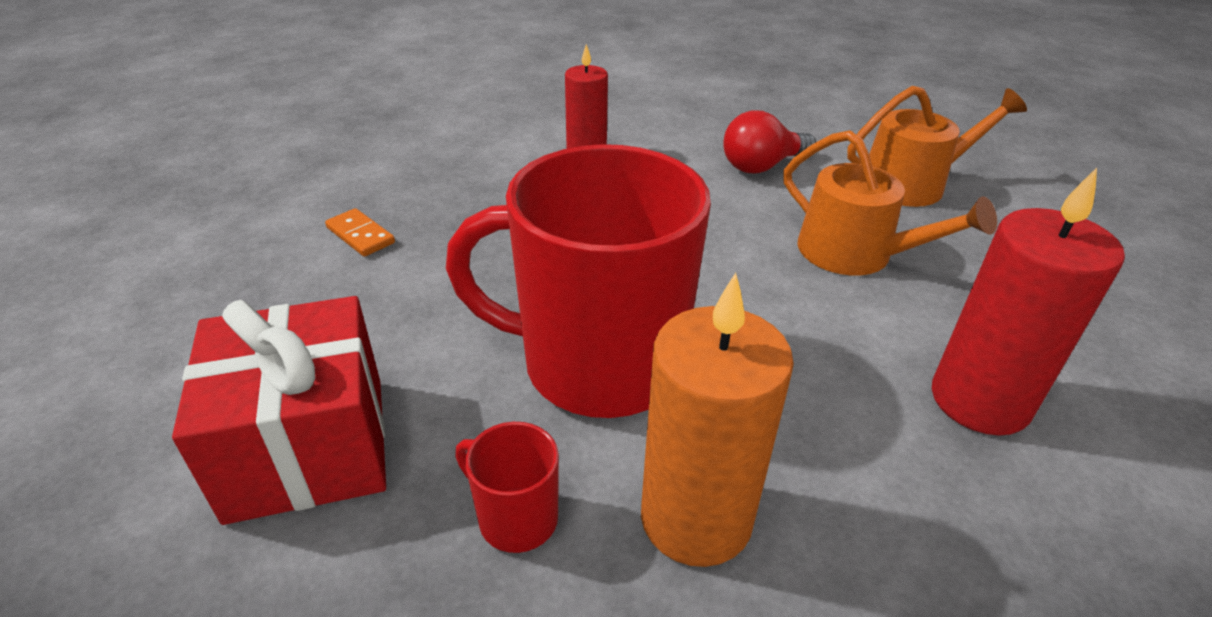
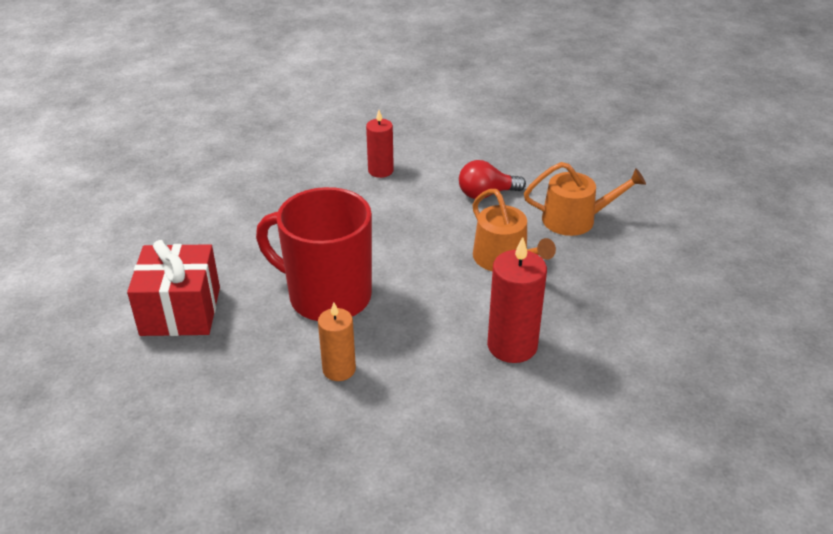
camera: 15 degrees right, 0 degrees up
orange domino [325,208,395,257] -> none
red mug [455,422,559,553] -> none
orange candle [641,273,794,567] -> orange candle [318,302,356,381], size x0.64

